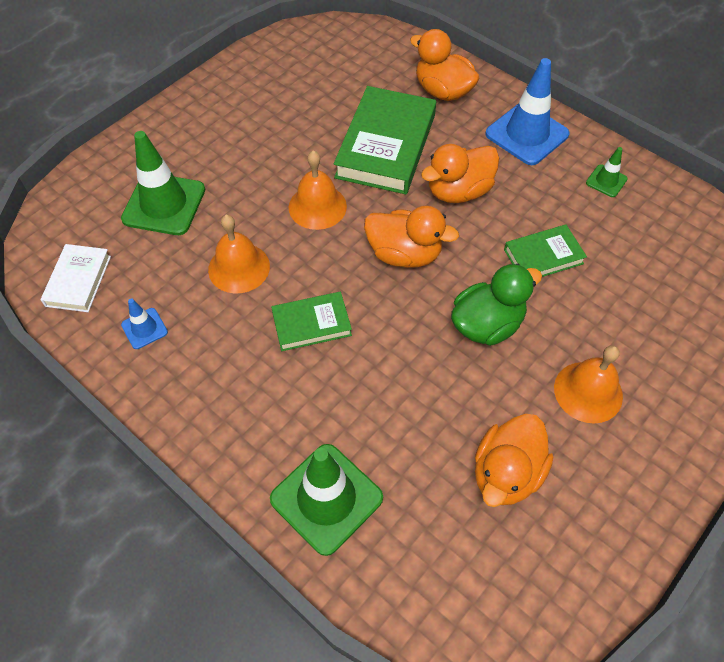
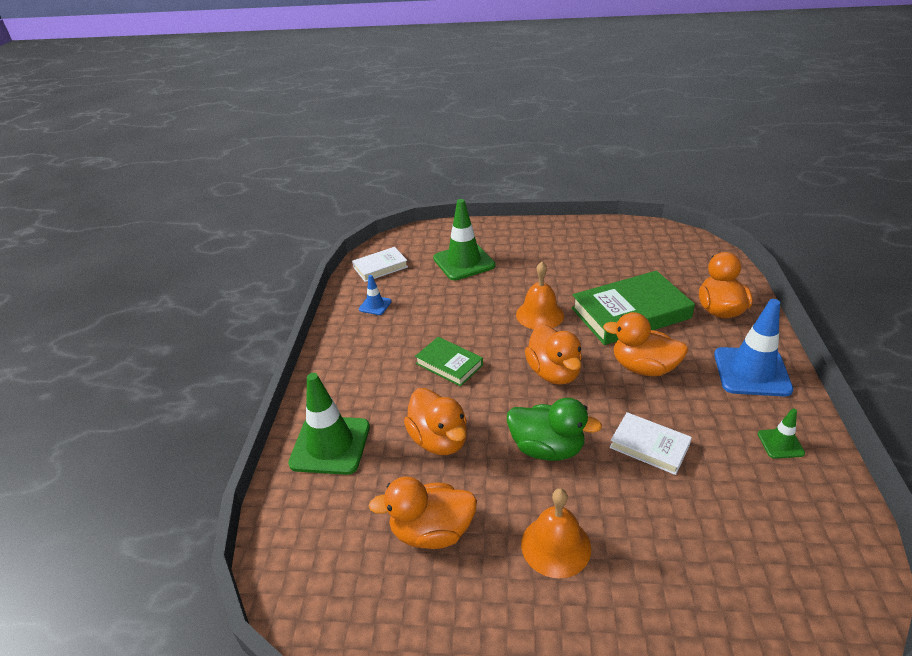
camera: 55 degrees right, 20 degrees down
orange bell [208,215,270,294] -> none
green book [504,224,587,277] -> white book [610,412,692,475]
none -> orange duck [404,388,467,455]

